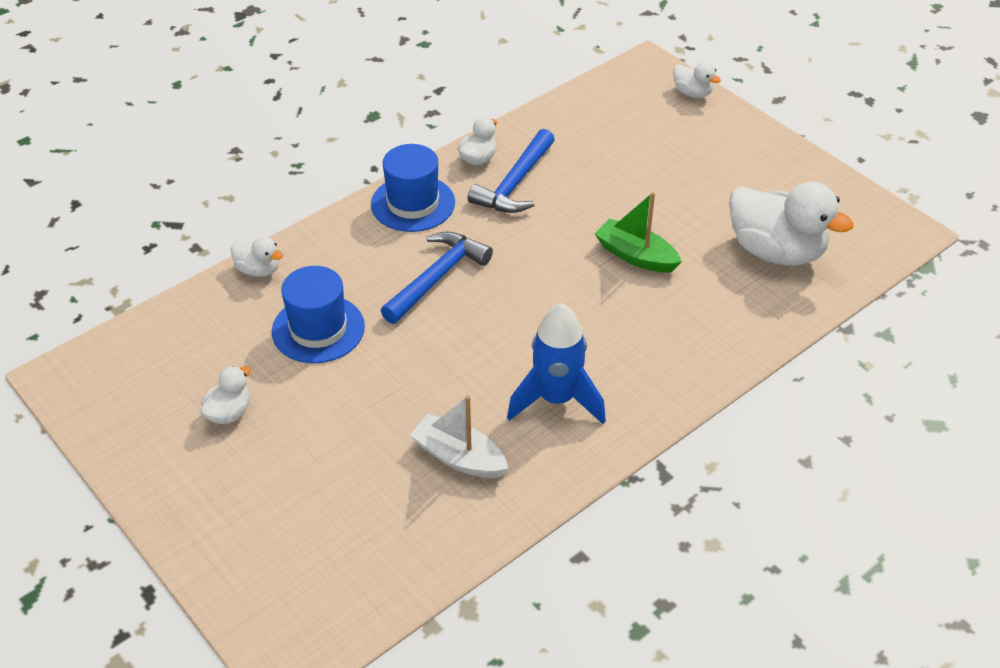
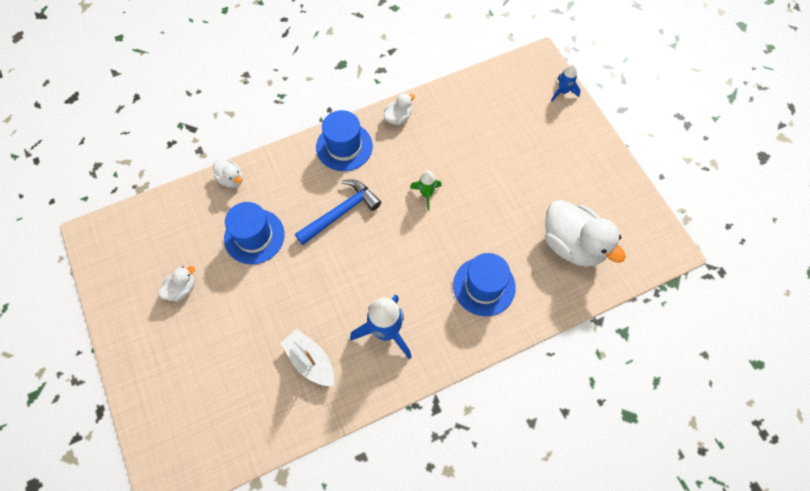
camera: 15 degrees right, 20 degrees up
blue hammer [468,129,555,213] -> none
green boat [595,192,682,273] -> none
white duck [673,62,721,98] -> blue rocket [551,64,581,101]
none -> green rocket [410,171,442,211]
none -> blue hat [453,253,516,316]

